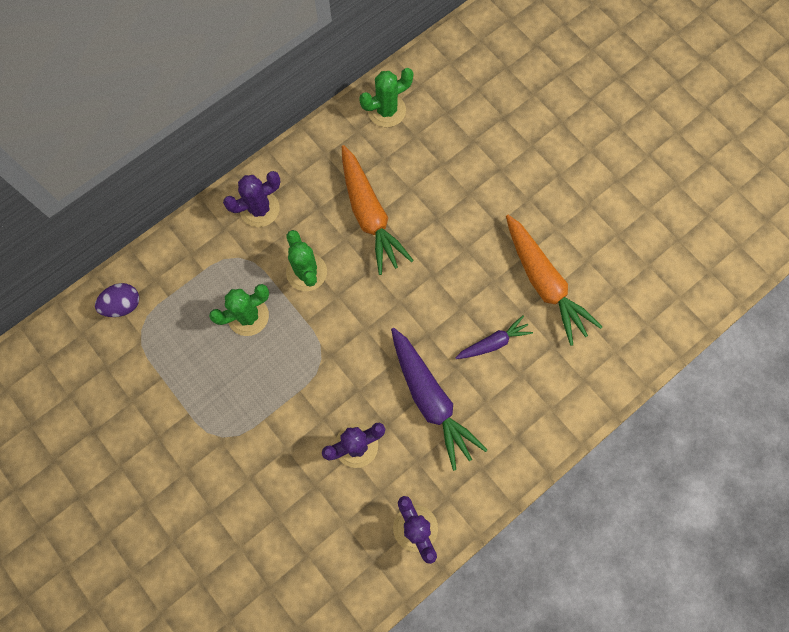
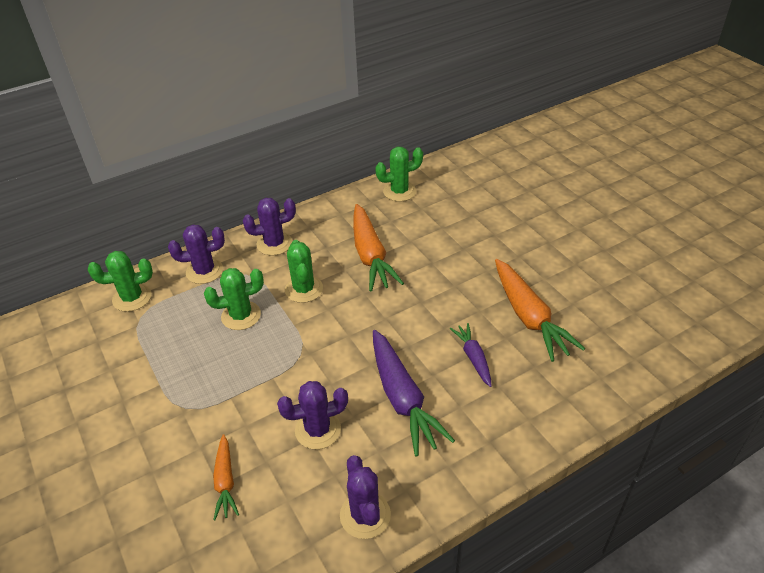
camera: 10 degrees right, 30 degrees down
purple egg [95,283,139,317] -> green cactus [88,251,153,312]
purple carrot [455,315,533,359] -> purple carrot turned 90 degrees counterclockwise [450,323,492,387]
none -> purple cactus [168,225,225,284]
none -> orange carrot [213,434,239,520]

